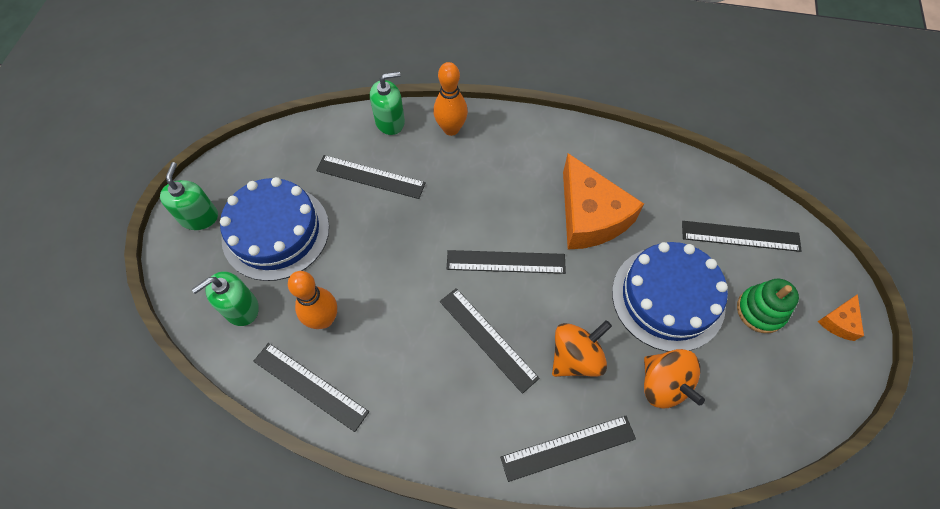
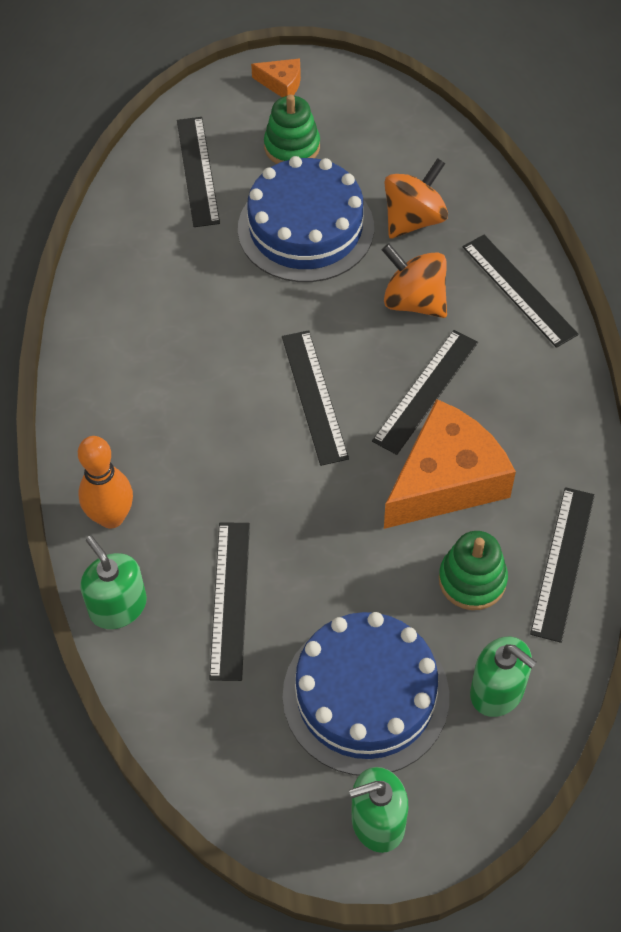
camera: 105 degrees left, 5 degrees down
orange bowling pin [288,271,337,329] -> green stacking toy [439,531,508,610]
orange cheese [563,153,644,250] -> orange cheese moved to [384,399,516,529]

